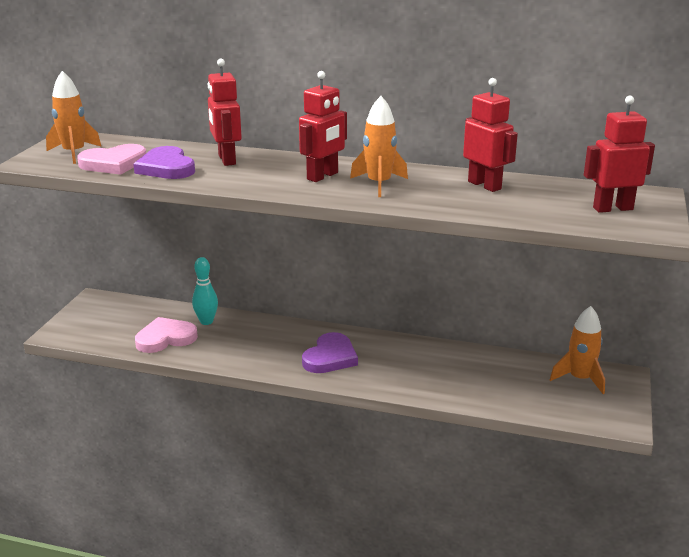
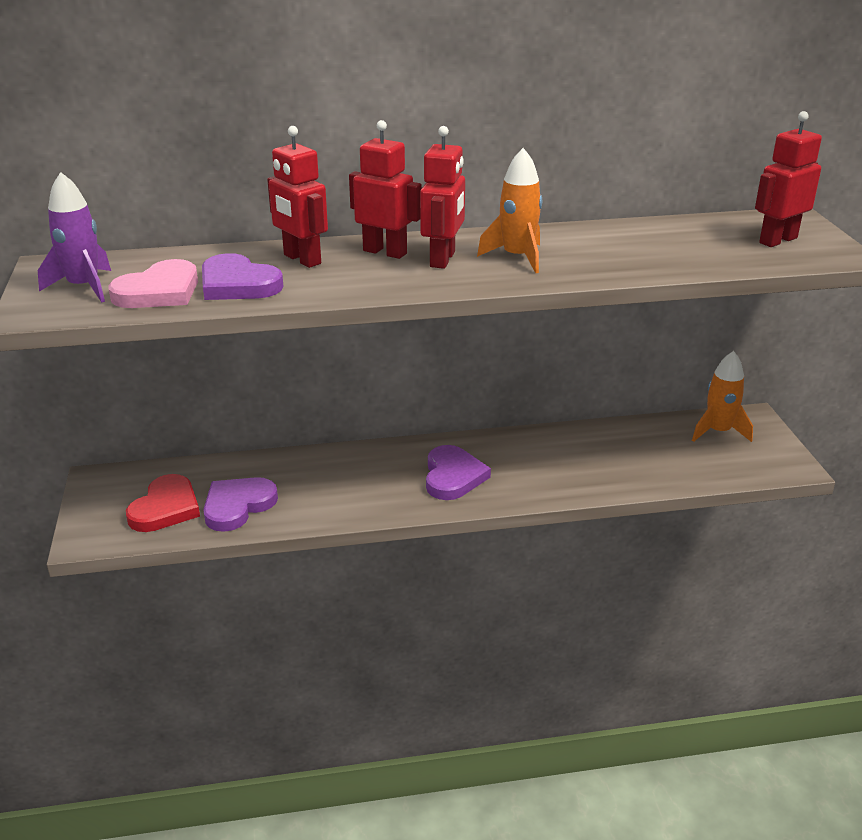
camera: 25 degrees left, 5 degrees up
orange rocket [46,71,102,164] -> purple rocket [38,172,111,303]
pink heart [135,317,198,353] -> purple heart [203,477,278,532]
turquoise bowling pin [192,257,218,325] -> none
red robot [463,78,518,192] -> red robot moved to [349,120,422,259]
none -> red heart [126,474,200,532]

